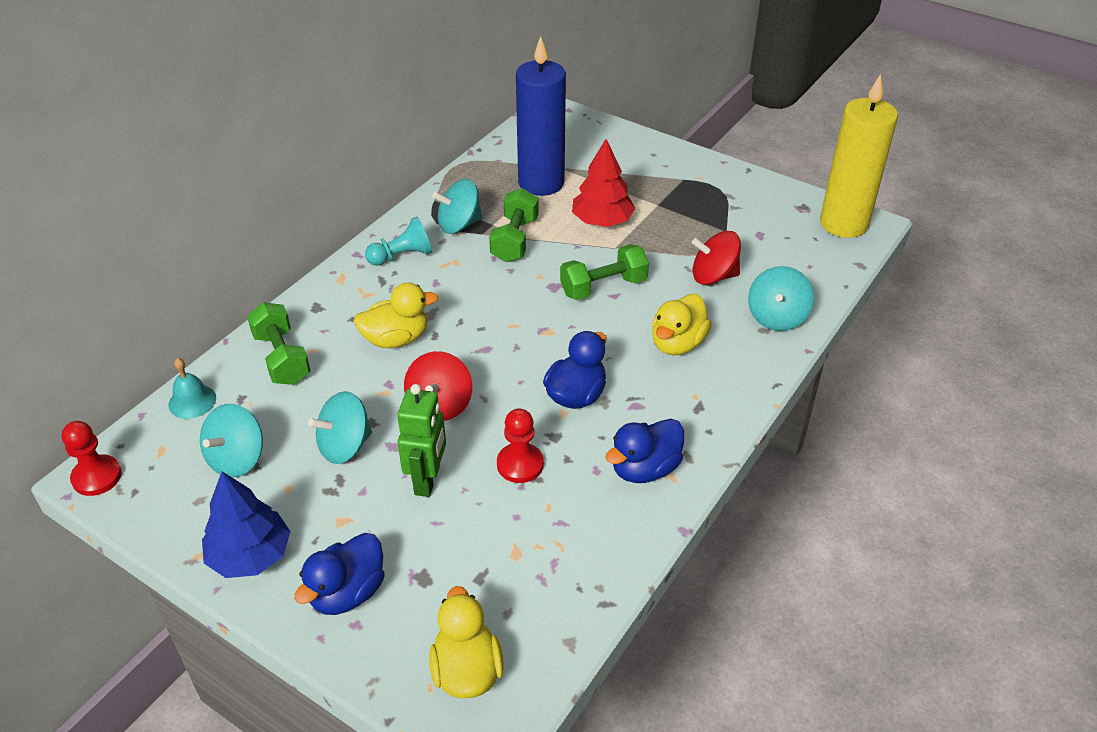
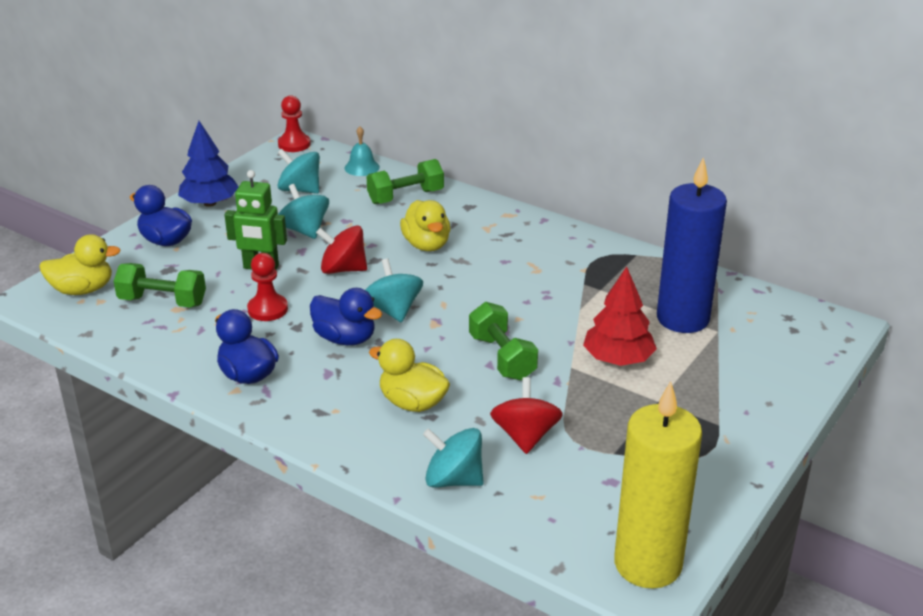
camera: 90 degrees right, 10 degrees down
turquoise pawn [365,217,432,266] -> none
turquoise spinning top [432,179,482,234] -> turquoise spinning top moved to [366,259,423,323]
green dumbbell [489,188,539,262] -> green dumbbell moved to [114,263,206,308]

